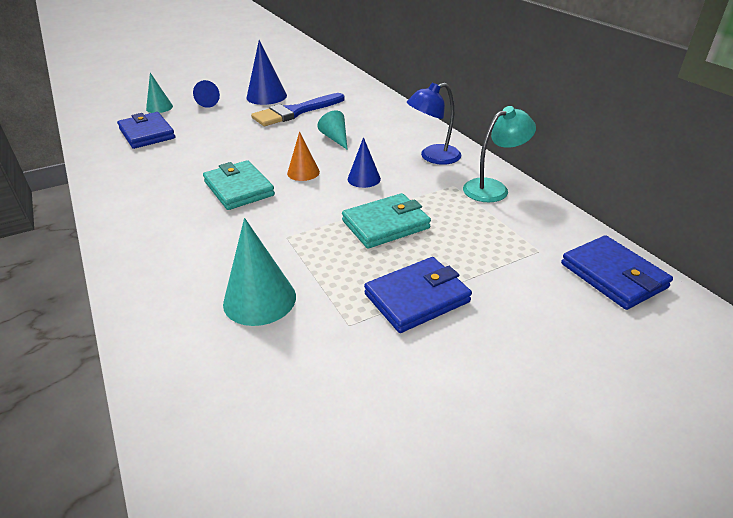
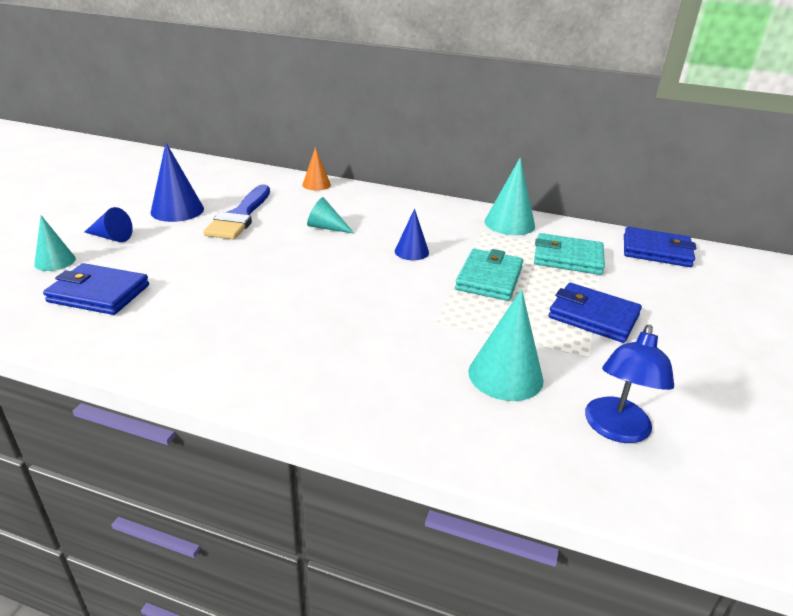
camera: 45 degrees left, 5 degrees down
turquoise wallet [203,160,275,210] -> turquoise wallet moved to [534,233,605,275]
orange cone [287,131,320,181] -> orange cone moved to [302,147,331,191]
blue wallet [364,257,472,333] -> blue wallet turned 75 degrees counterclockwise [548,283,642,343]
blue lamp [407,83,461,165] -> blue lamp moved to [585,325,674,443]
turquoise lamp [463,106,536,202] -> turquoise cone [485,157,535,235]

